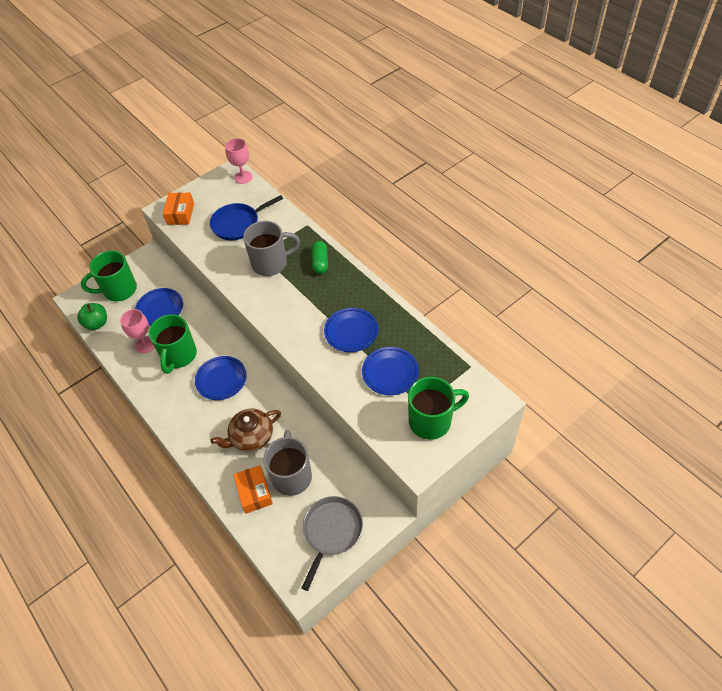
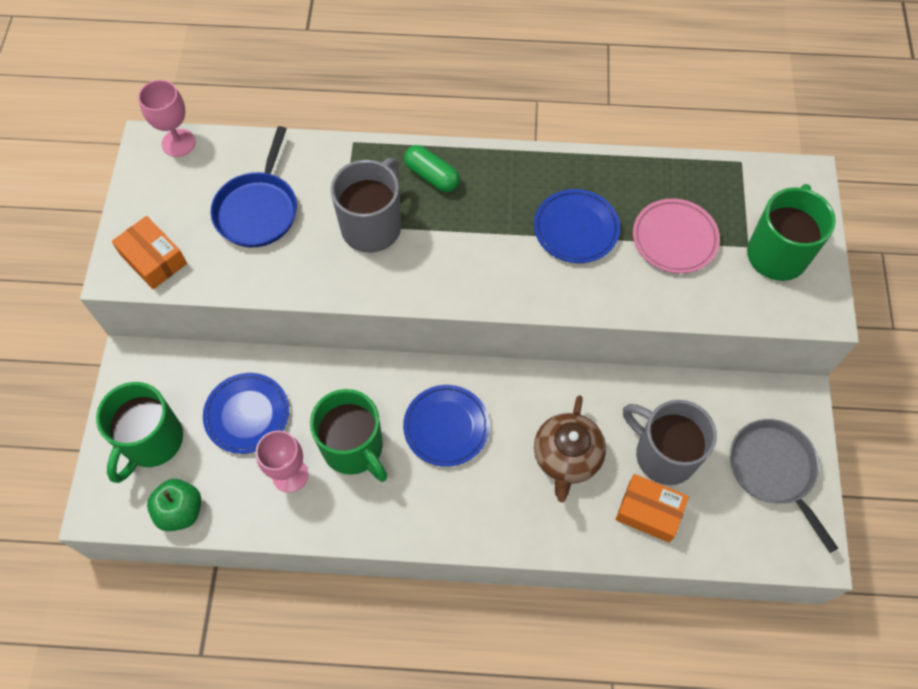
camera: 50 degrees left, 10 degrees up
blue plate [362,347,419,395] -> pink plate [633,198,720,273]

